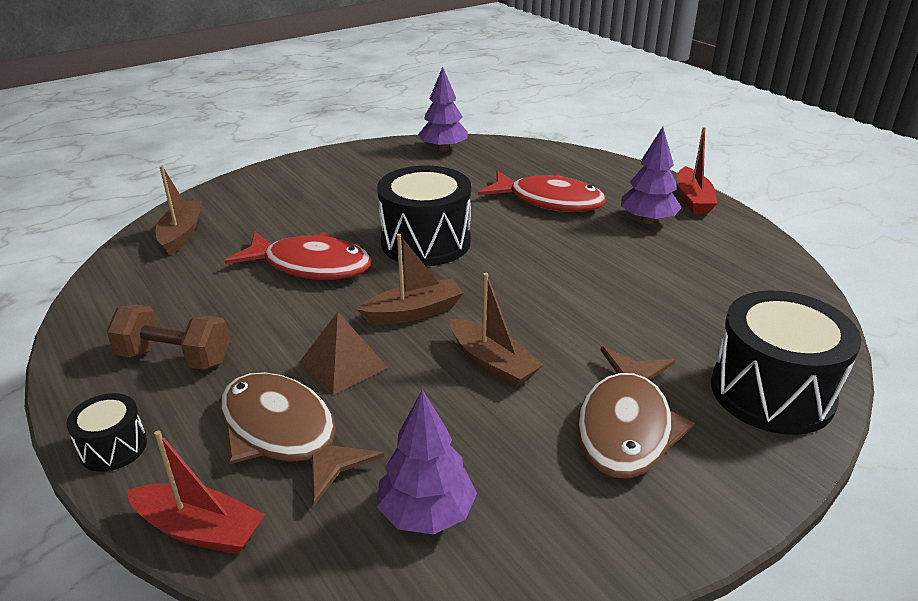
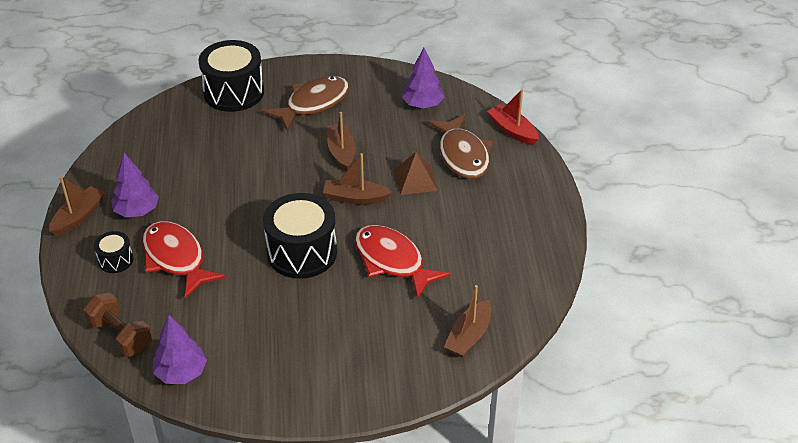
camera: 150 degrees left, 10 degrees up
black drum [66,393,147,472] -> black drum moved to [94,231,133,273]
brown dumbbell [107,305,230,370] -> brown dumbbell moved to [84,293,152,357]
red boat [677,127,718,214] -> brown boat [49,176,105,236]

